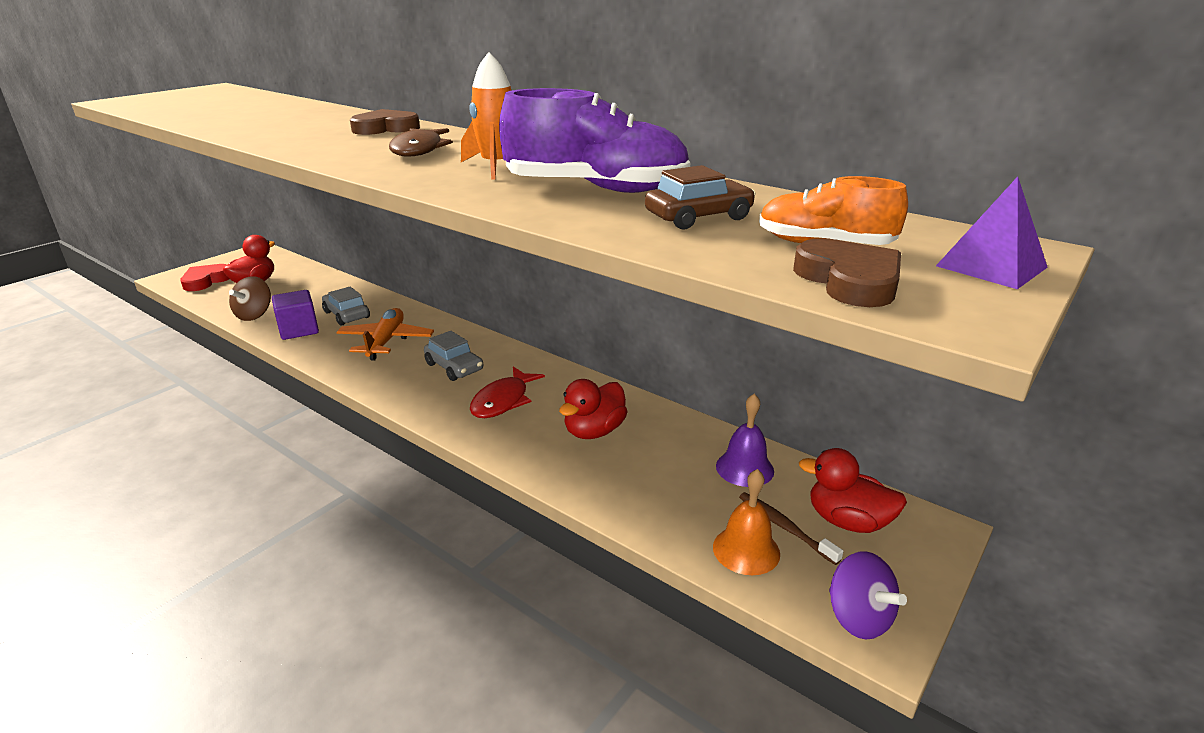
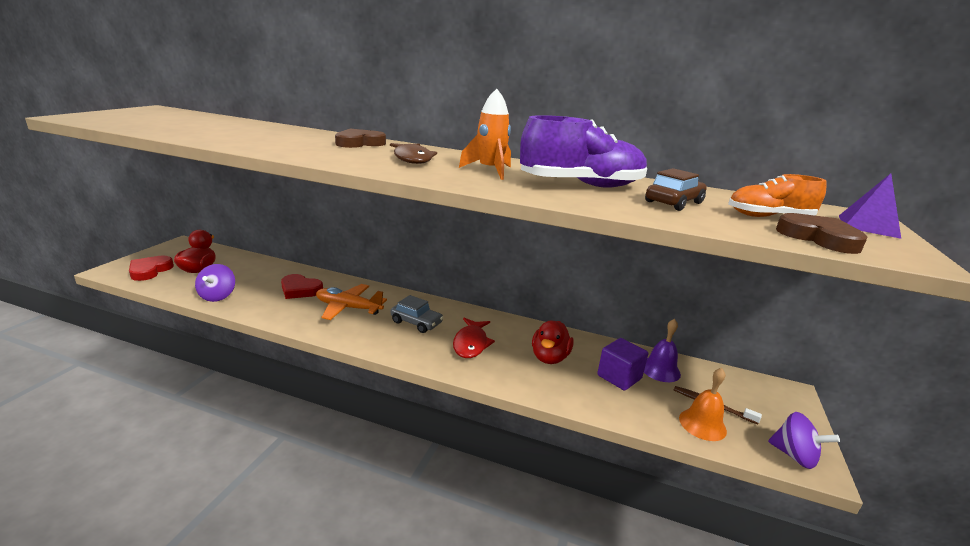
camera: 20 degrees left, 5 degrees down
brown spinning top [229,276,271,321] -> purple spinning top [195,264,235,302]
purple cube [272,290,319,340] -> purple cube moved to [597,338,648,391]
grey car [322,287,370,326] -> red heart [281,274,323,299]
orange plane [336,308,434,360] -> orange plane turned 60 degrees counterclockwise [316,284,387,320]
red duck [799,448,907,533] -> none

